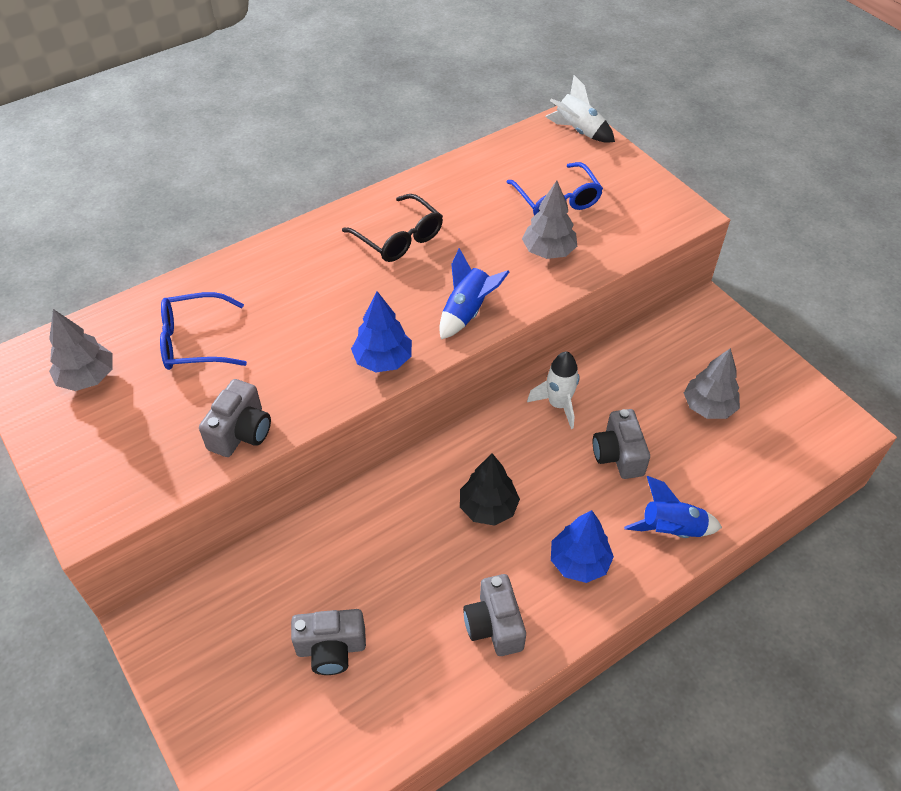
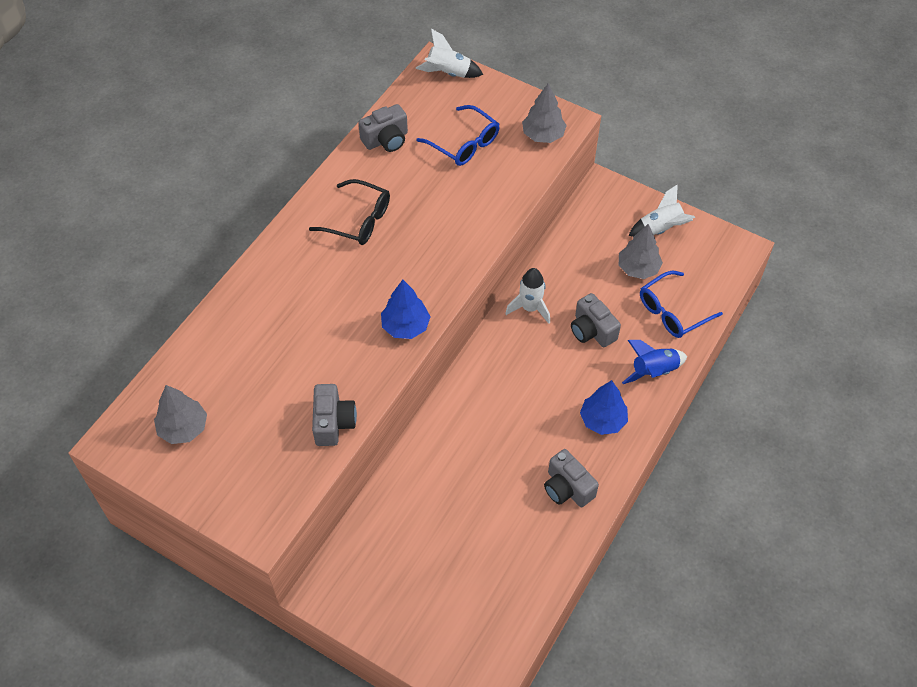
camera: 25 degrees left, 5 degrees up
blue glasses [160,292,247,370] -> blue glasses moved to [640,271,723,338]
grey camera [291,609,366,675] -> grey camera moved to [358,104,408,152]
blue rocket [439,248,509,339] -> none
black tree [460,453,520,526] -> none
grey tree [522,181,577,259] -> grey tree moved to [522,84,567,143]
none -> white rocket [628,184,695,237]

